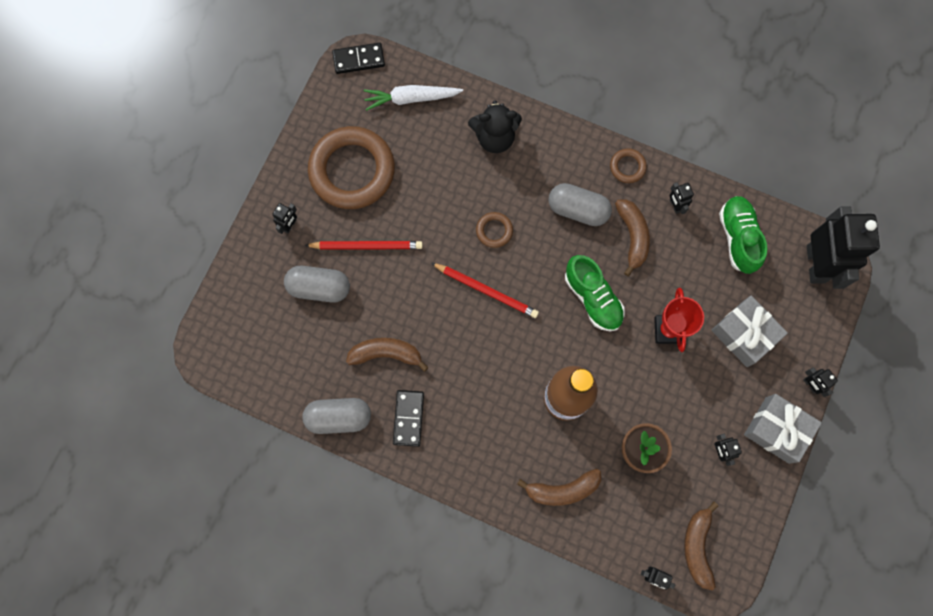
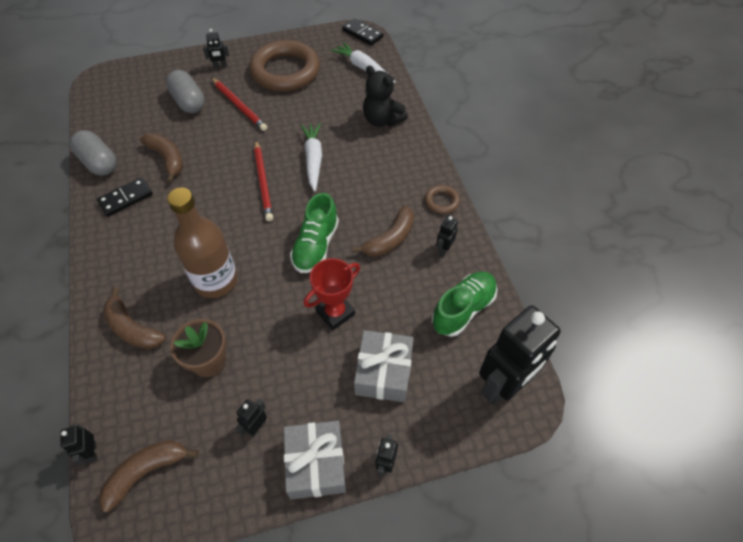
camera: 50 degrees right, 20 degrees down
brown ring [476,212,513,248] -> white carrot [301,123,322,192]
grey capsule [548,183,612,226] -> none

